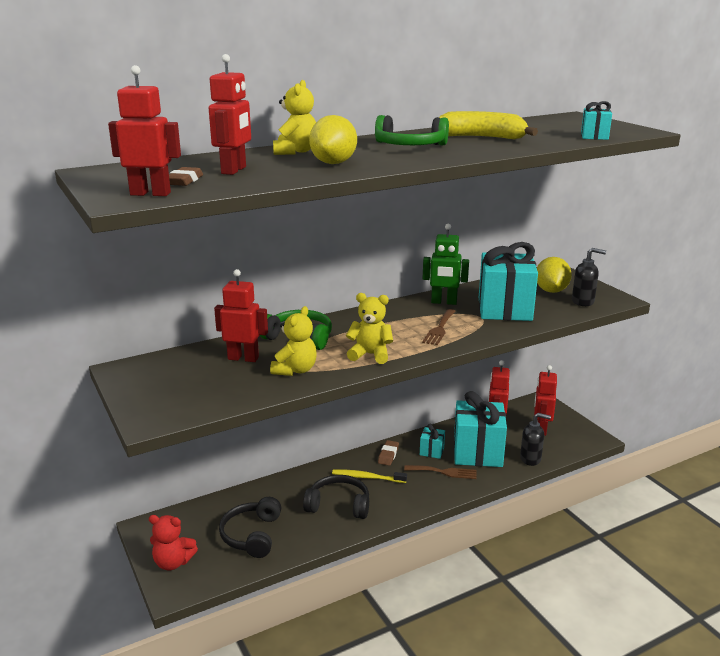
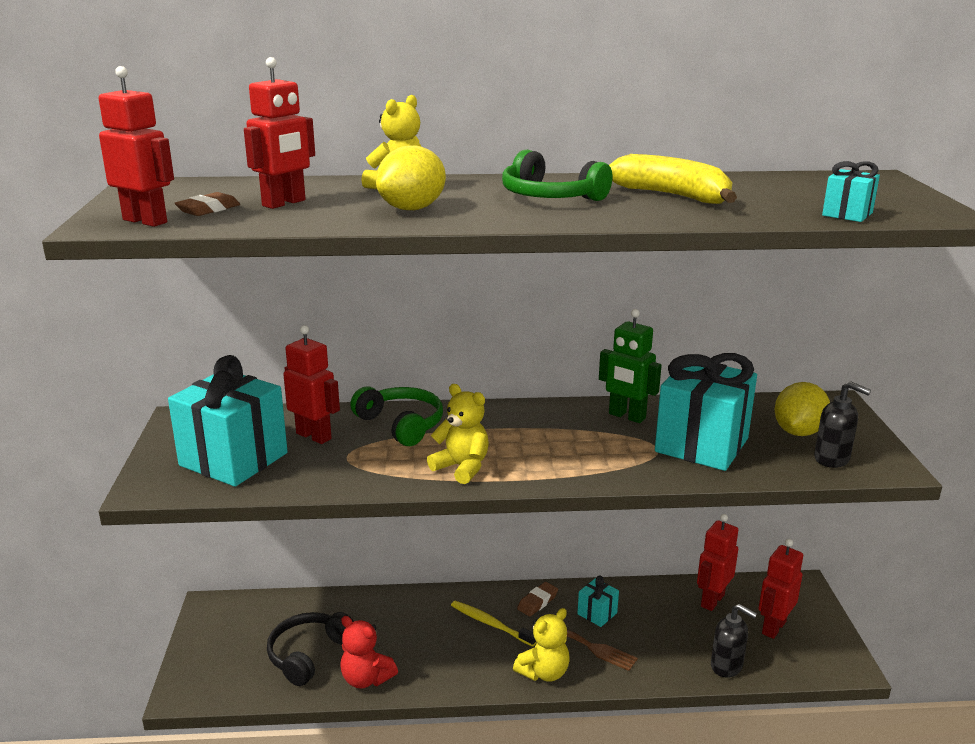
camera: 25 degrees right, 0 degrees up
red teddy bear [149,515,198,570] -> red teddy bear moved to [340,616,398,689]
yellow teddy bear [270,306,317,376] -> yellow teddy bear moved to [513,608,569,682]
black headphones [303,475,369,519] -> none
brown fork [422,309,456,345] -> none
turquoise gift [454,391,507,467] -> turquoise gift moved to [168,355,288,487]

